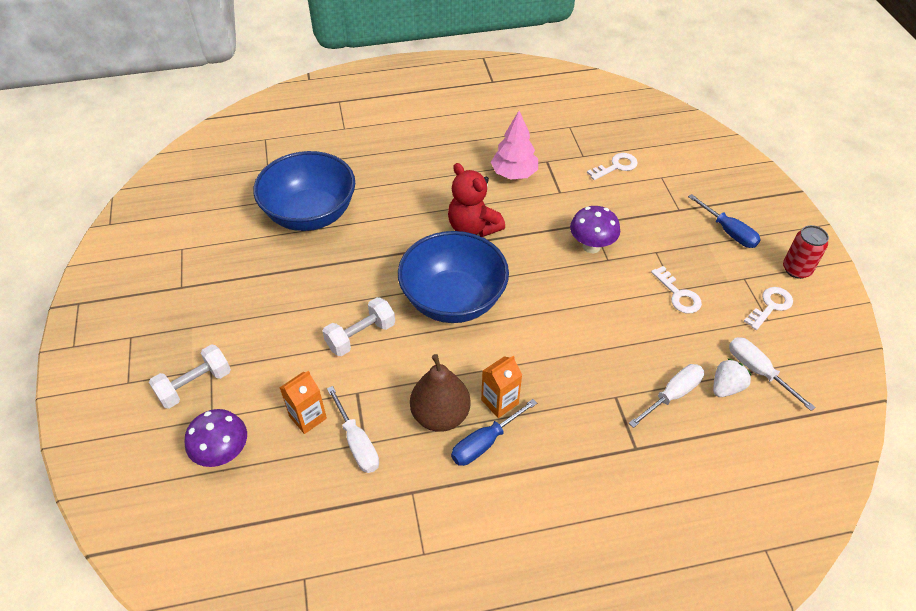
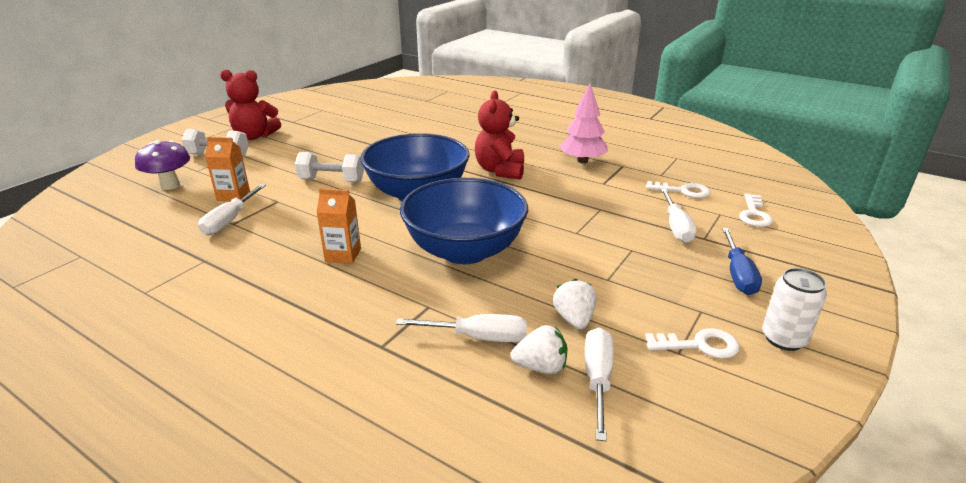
camera: 45 degrees right, 20 degrees down
blue bowl [253,151,355,231] -> blue bowl moved to [400,178,528,264]
brown pear [410,354,471,432] -> none
blue screwdriver [451,399,537,466] -> none
purple mushroom [570,206,620,253] -> none
white key [651,266,702,314] -> white key moved to [739,194,773,227]
red can [783,225,829,279] -> white can [762,268,827,351]
none -> red teddy bear [220,69,281,140]
none -> white strawberry [553,279,596,329]
none -> white screwdriver [661,189,697,243]

